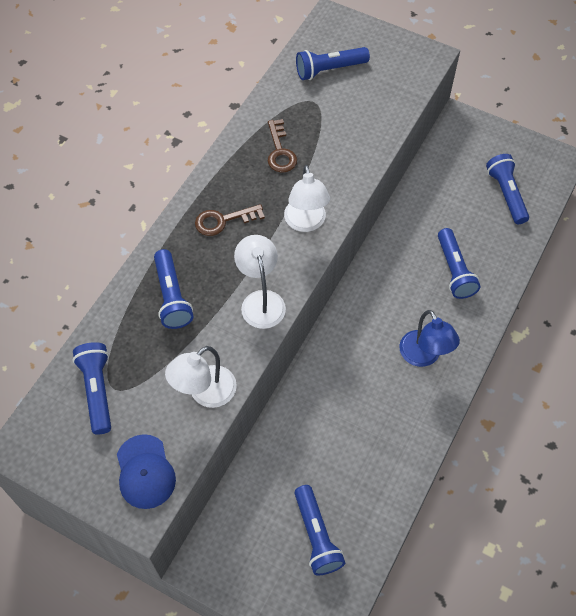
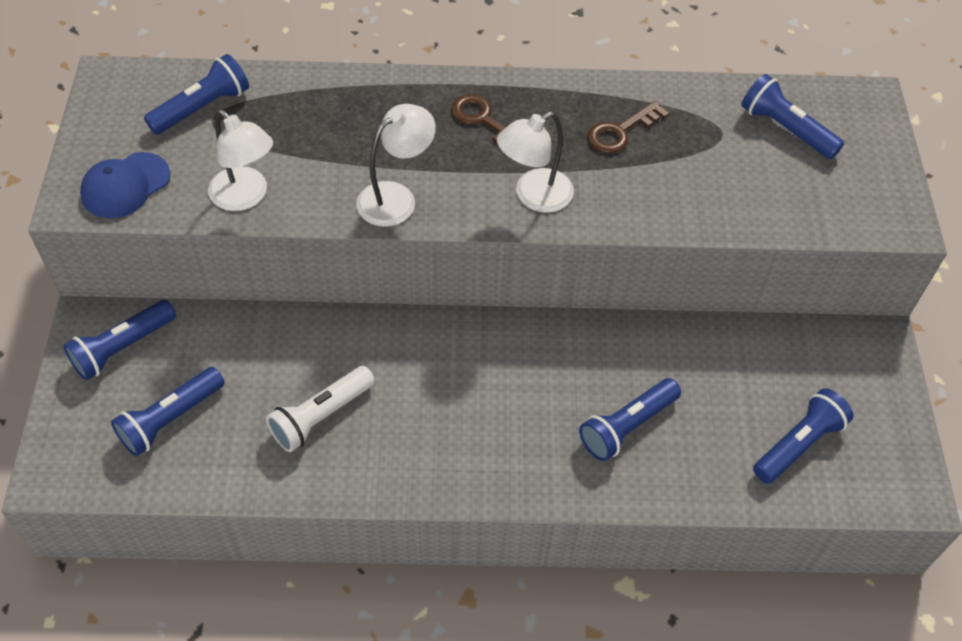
camera: 60 degrees right, 5 degrees down
blue flashlight [154,249,193,329] -> blue flashlight moved to [63,300,176,381]
white lamp [165,346,237,408] -> white lamp turned 150 degrees counterclockwise [208,109,273,211]
blue lamp [399,310,460,367] -> none
none -> white flashlight [266,366,375,452]

